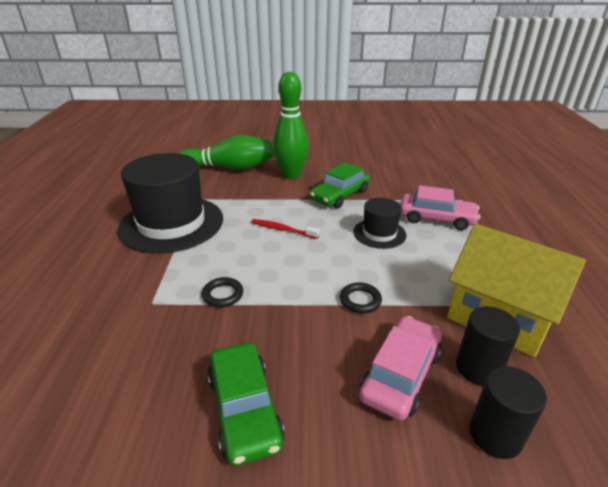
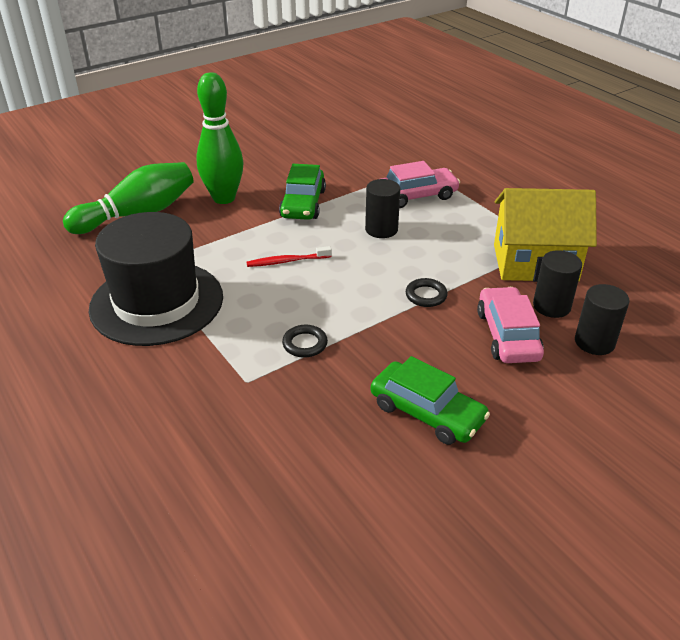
camera: 35 degrees left, 5 degrees up
black hat [353,198,406,249] -> black cylinder [365,179,400,238]

